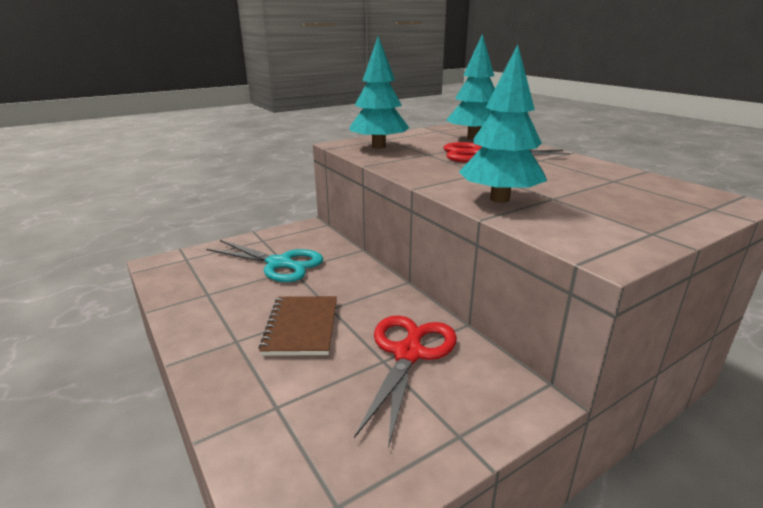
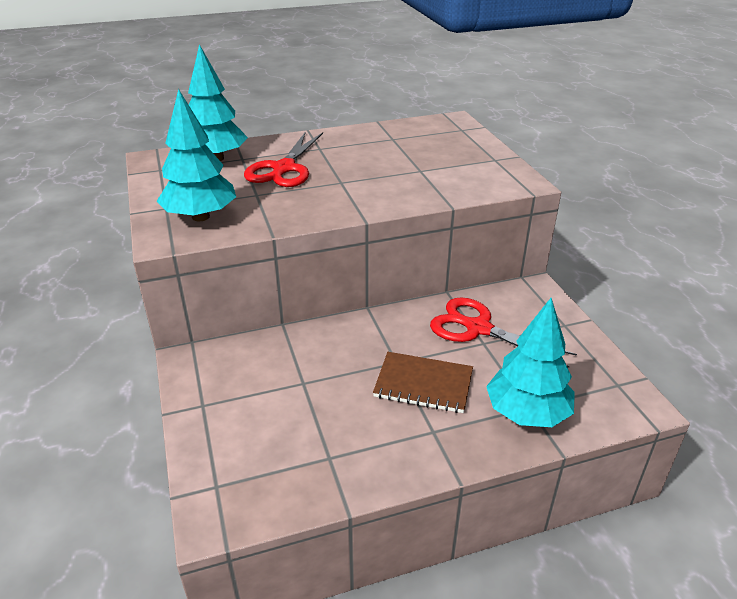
camera: 75 degrees left, 10 degrees up
turquoise scissors [206,240,324,282] -> none
turquoise tree [459,44,547,203] -> turquoise tree moved to [486,298,575,427]

